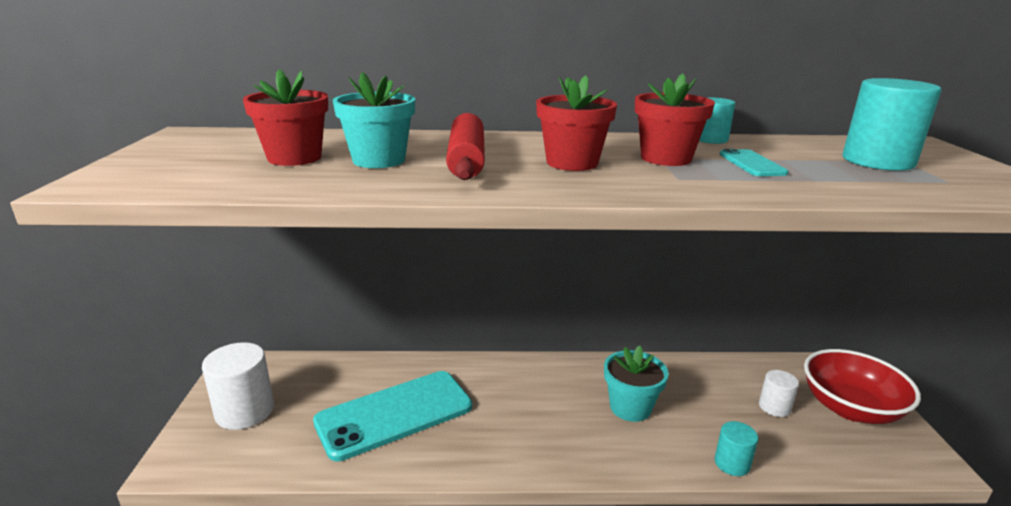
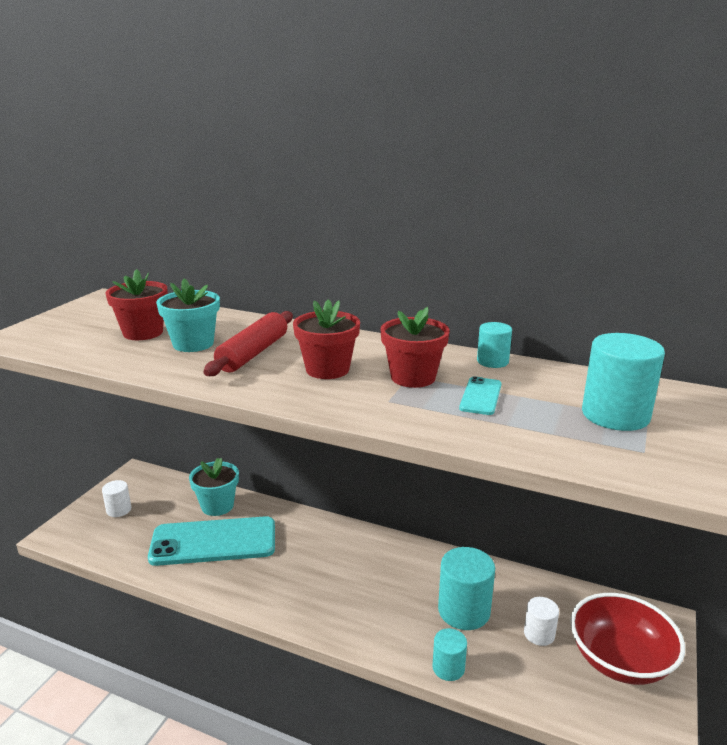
camera: 25 degrees right, 0 degrees up
white cylinder [202,342,274,430] -> white cylinder [102,480,131,517], size x0.56
turquoise flower pot [604,345,669,422] -> turquoise flower pot moved to [189,458,239,516]
none -> turquoise cylinder [438,547,495,630]

